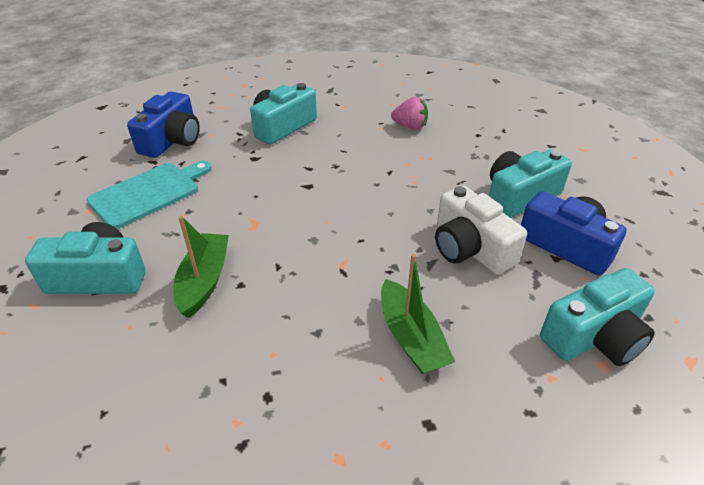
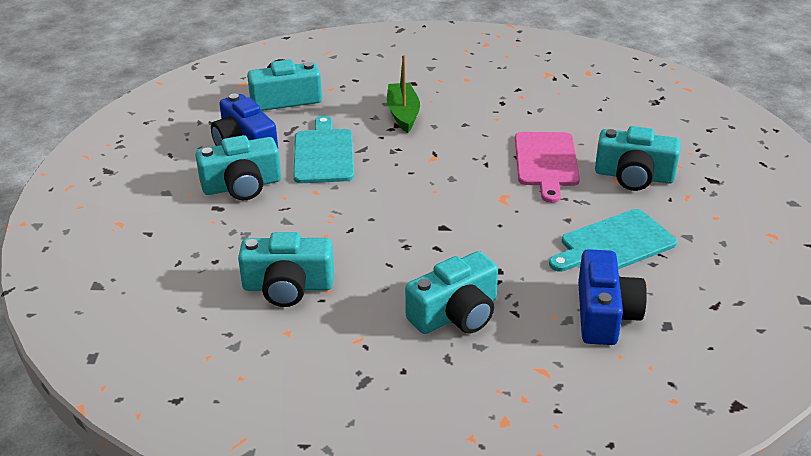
camera: 165 degrees left, 5 degrees down
blue camera [127,92,200,158] -> blue camera turned 150 degrees clockwise [578,249,647,345]
green boat [174,216,229,318] -> pink cutting board [515,132,580,203]
pink strawberry [391,97,428,130] -> turquoise camera [238,232,334,307]
white camera [435,185,527,275] -> turquoise cutting board [293,116,354,183]

